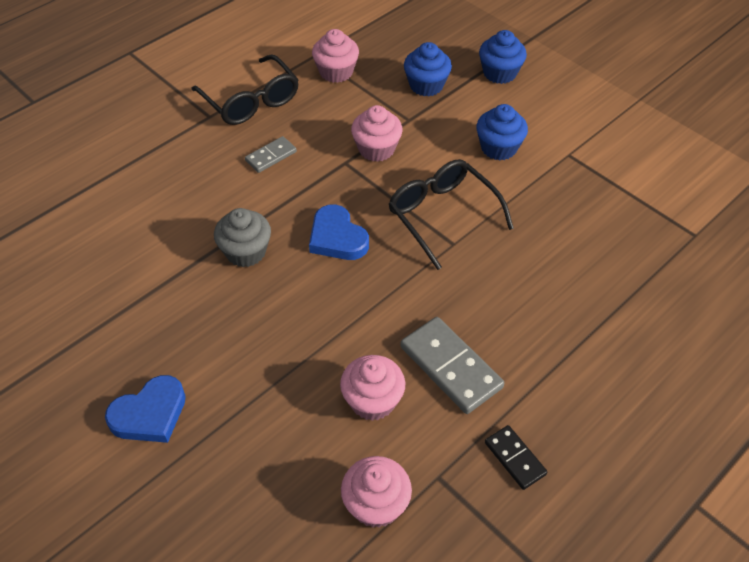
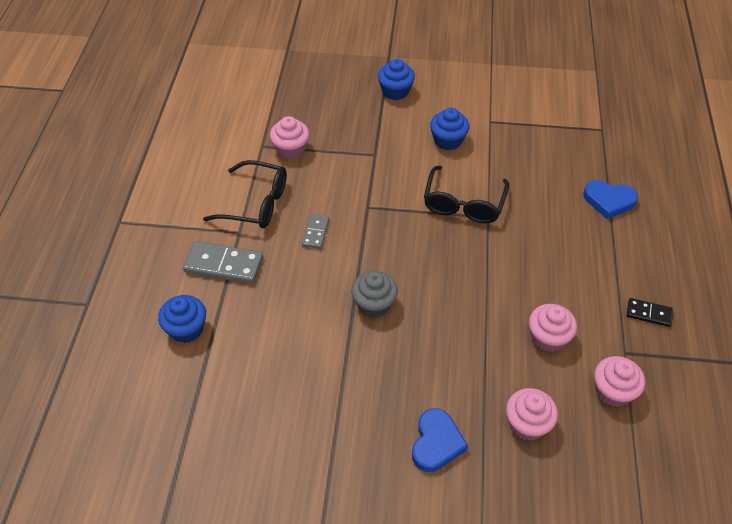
camera: 40 degrees left, 0 degrees up
blue heart [309,204,369,260] -> blue heart moved to [583,180,638,219]
pink cupcake [351,105,403,162] -> pink cupcake moved to [506,388,558,440]
black glasses [389,159,514,270] -> black glasses turned 90 degrees counterclockwise [424,166,509,224]
grey domino [401,317,504,414] -> grey domino moved to [183,241,263,284]
blue cupcake [404,42,452,97] -> blue cupcake moved to [158,295,206,343]

